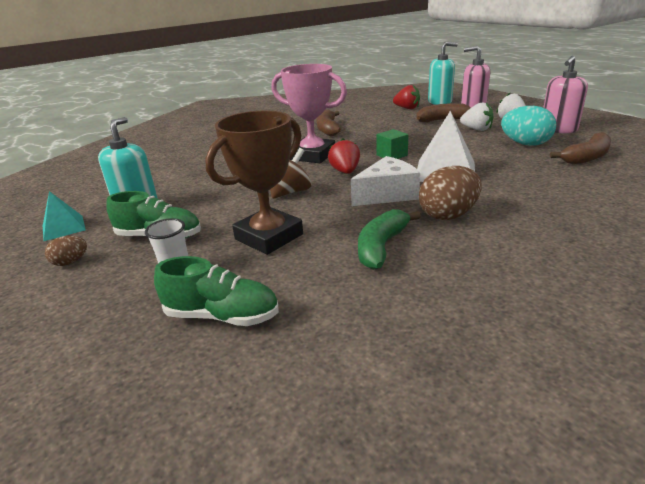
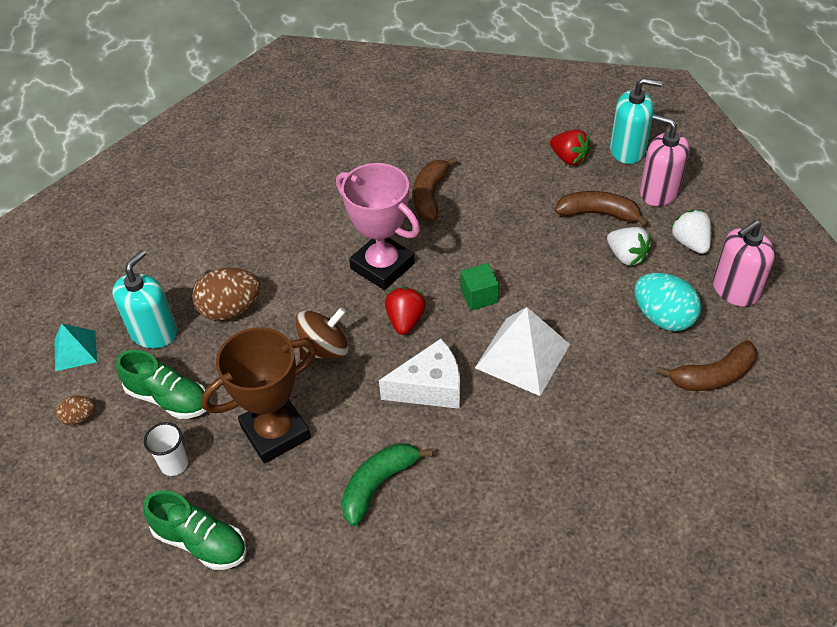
camera: 15 degrees right, 20 degrees up
brown egg [419,166,482,220] -> brown egg moved to [192,268,261,321]

